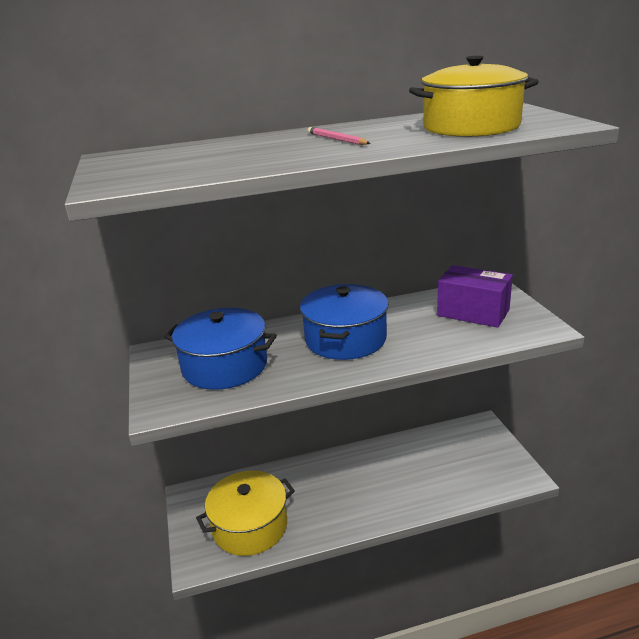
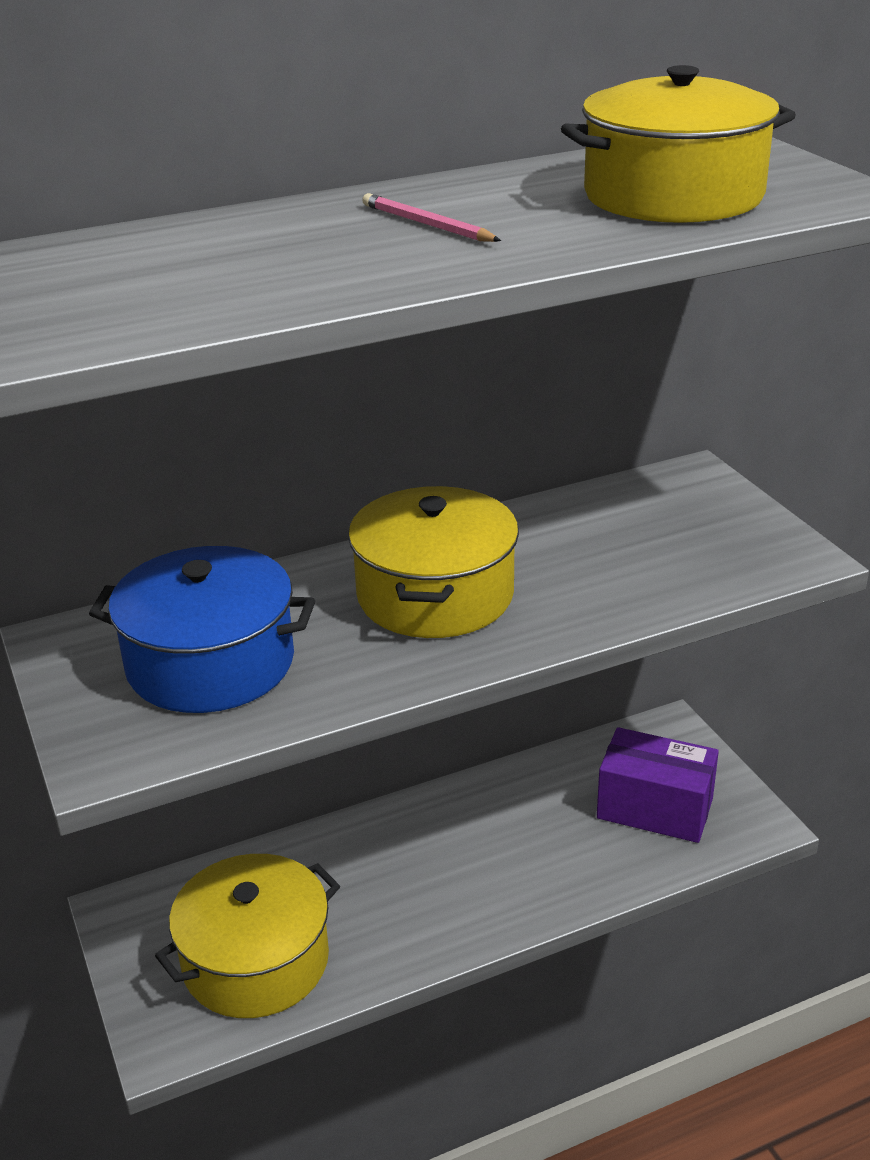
camera: 10 degrees left, 5 degrees up
blue pot [300,284,388,360] -> yellow pot [348,486,519,638]
purple box [437,265,513,328] -> purple box moved to [597,727,719,843]

